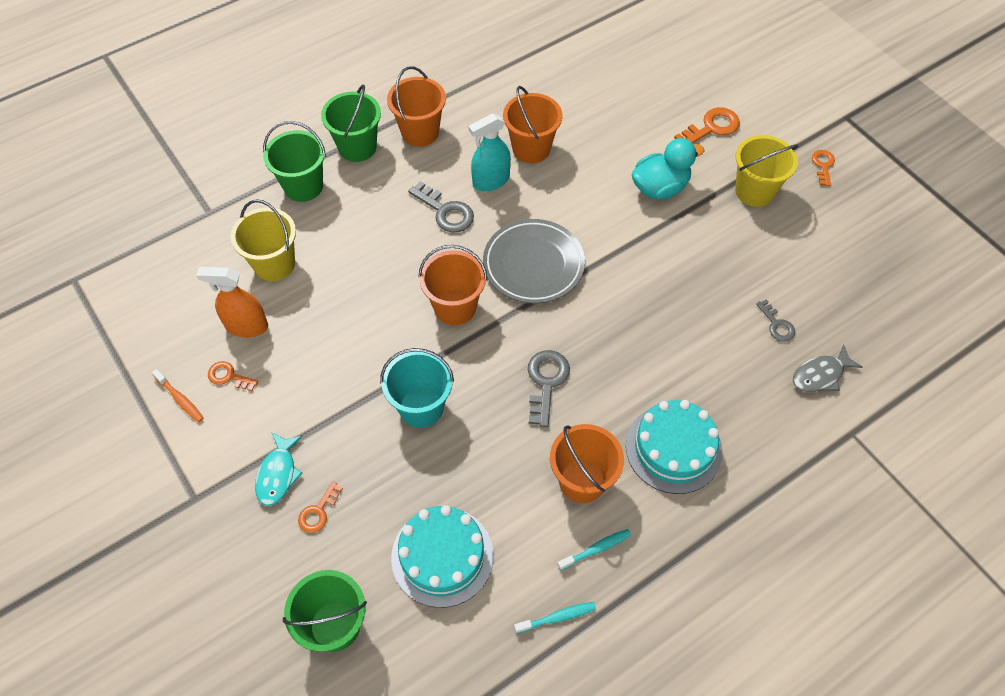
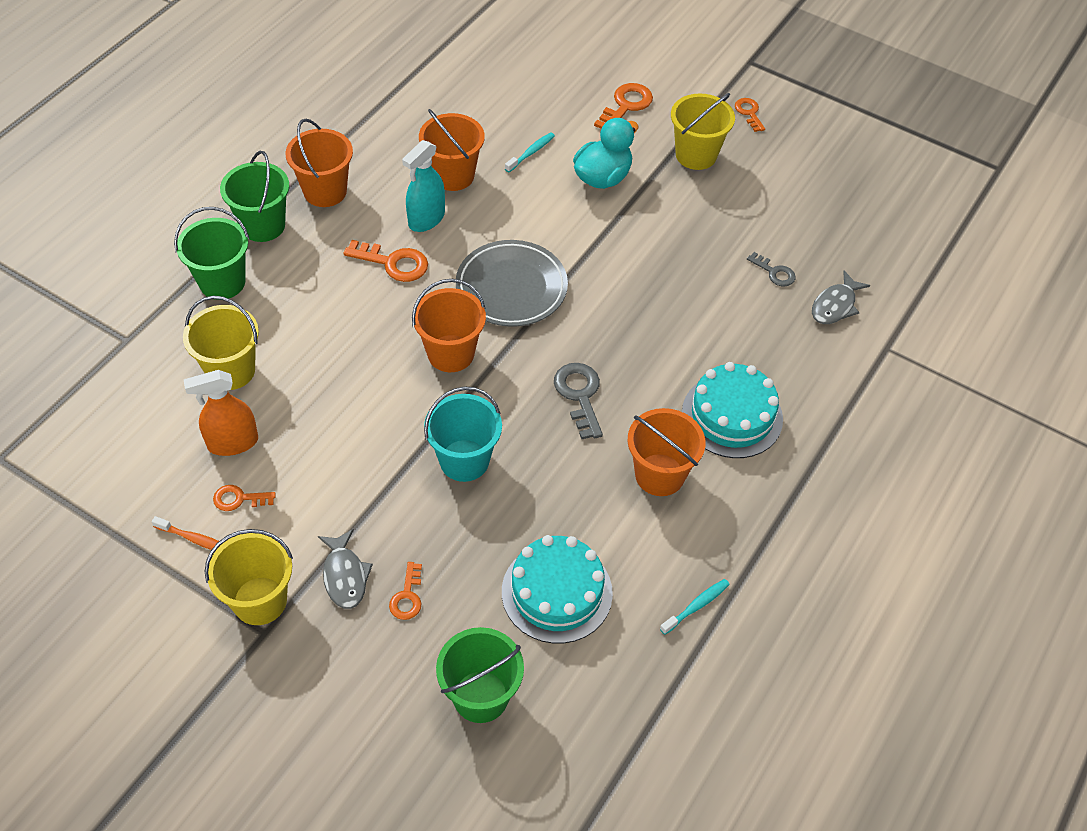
camera: 25 degrees left, 5 degrees down
turquoise fish [255,433,303,506] -> grey fish [318,529,373,609]
grey key [408,181,474,232] -> orange key [343,240,428,282]
turquoise toothbrush [557,529,631,570] -> turquoise toothbrush moved to [505,132,555,173]
none -> yellow bucket [205,529,293,625]

